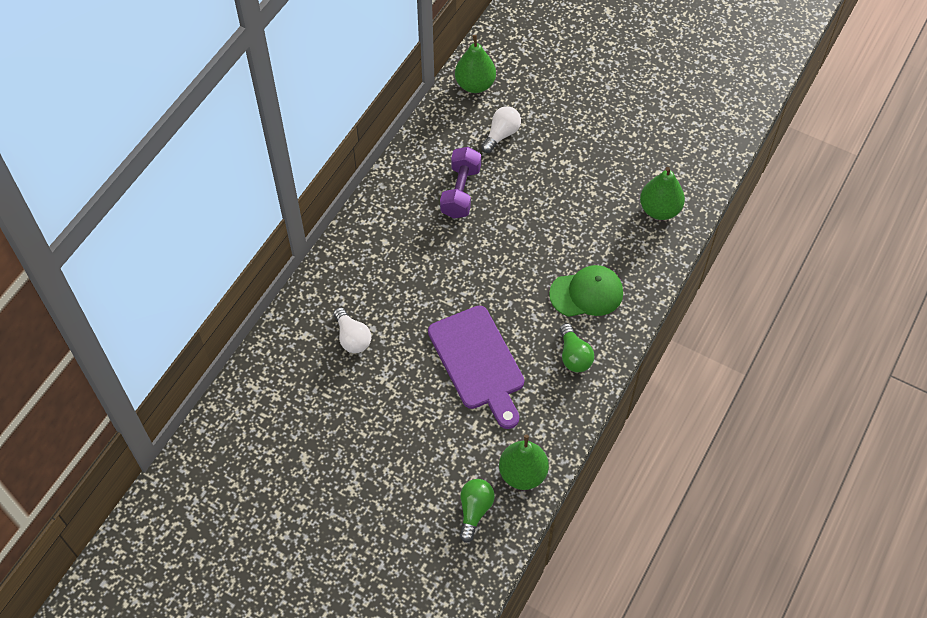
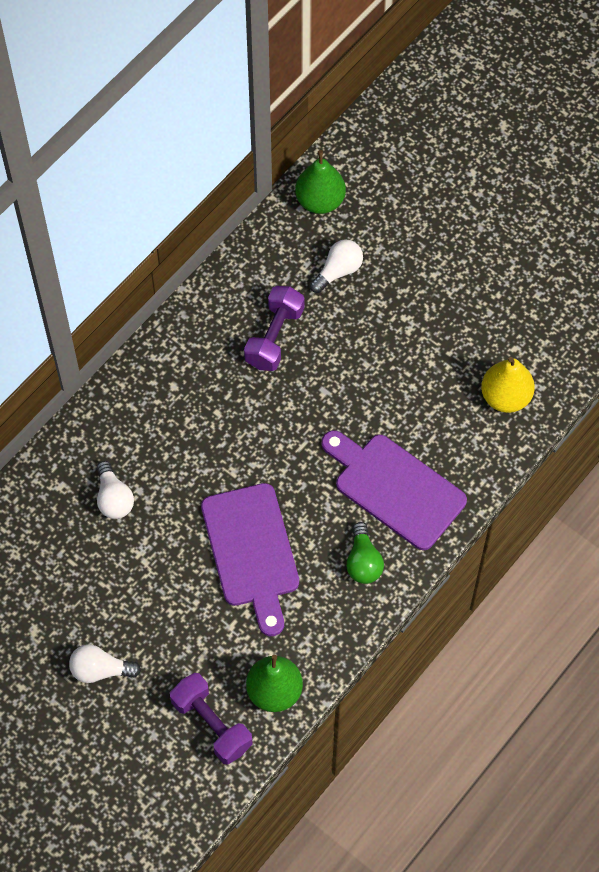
camera: 10 degrees right, 5 degrees up
green light bulb [460,479,495,543] -> purple dumbbell [170,673,253,765]
green cap [549,265,623,317] -> purple cutting board [322,430,467,550]
green pear [640,167,685,220] -> yellow pear [481,357,535,413]
none -> white light bulb [69,644,141,683]

